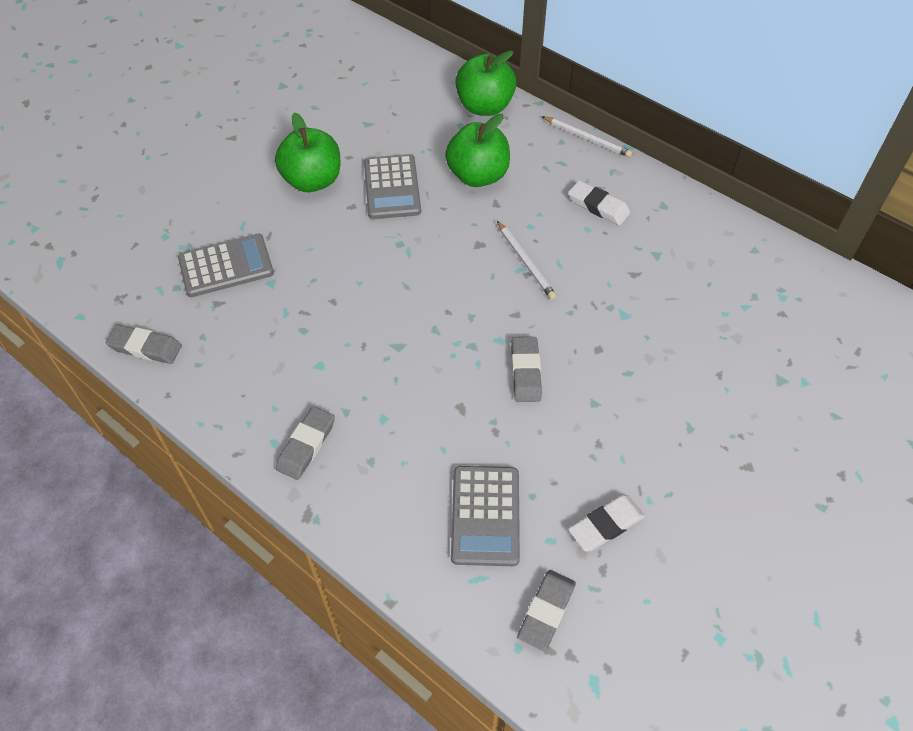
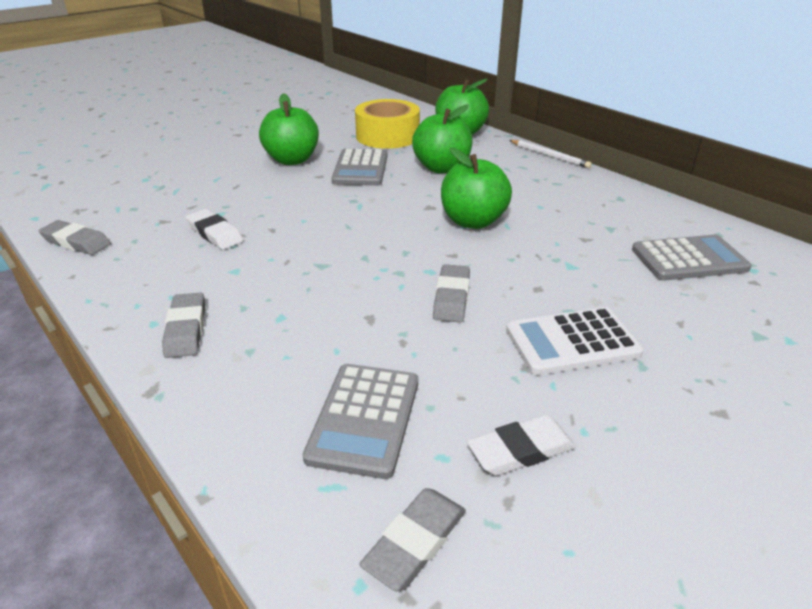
camera: 10 degrees right, 20 degrees down
grey calculator [178,234,274,297] -> grey calculator moved to [632,235,752,281]
grey eraser [276,406,335,480] -> grey eraser turned 45 degrees counterclockwise [162,292,205,358]
white pencil [497,221,556,300] -> green apple [441,147,512,229]
white eraser [568,180,630,225] -> white eraser moved to [186,209,243,250]
none -> yellow tape [355,99,420,149]
none -> white calculator [506,307,643,375]

